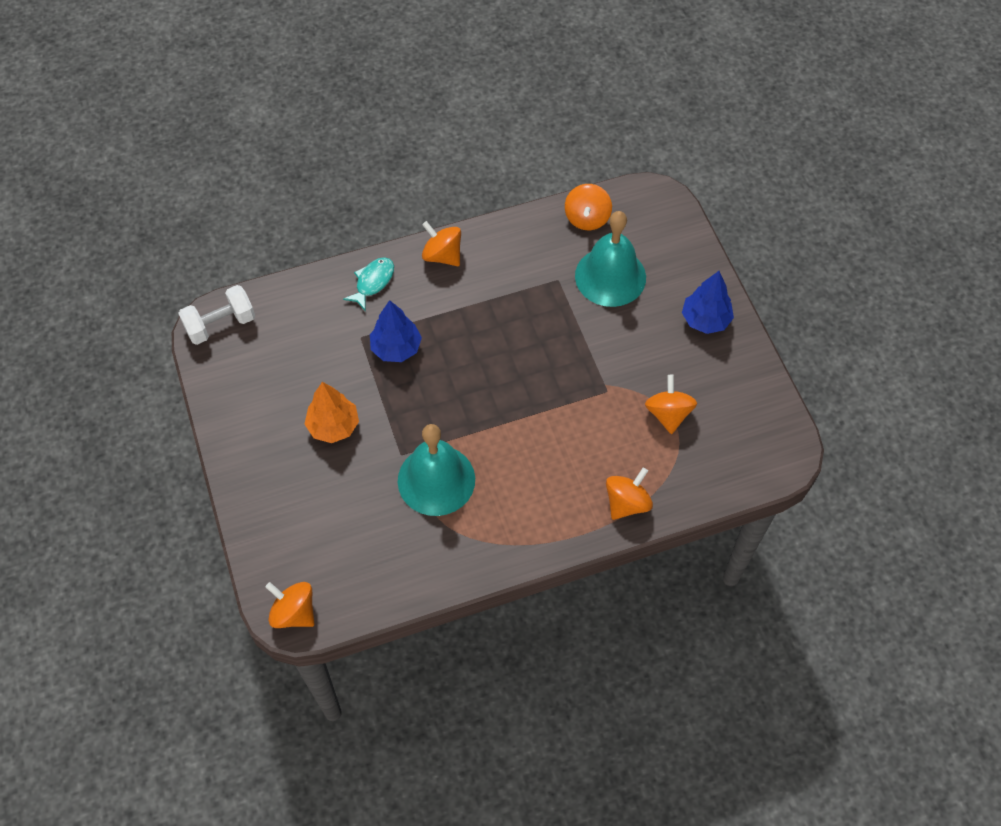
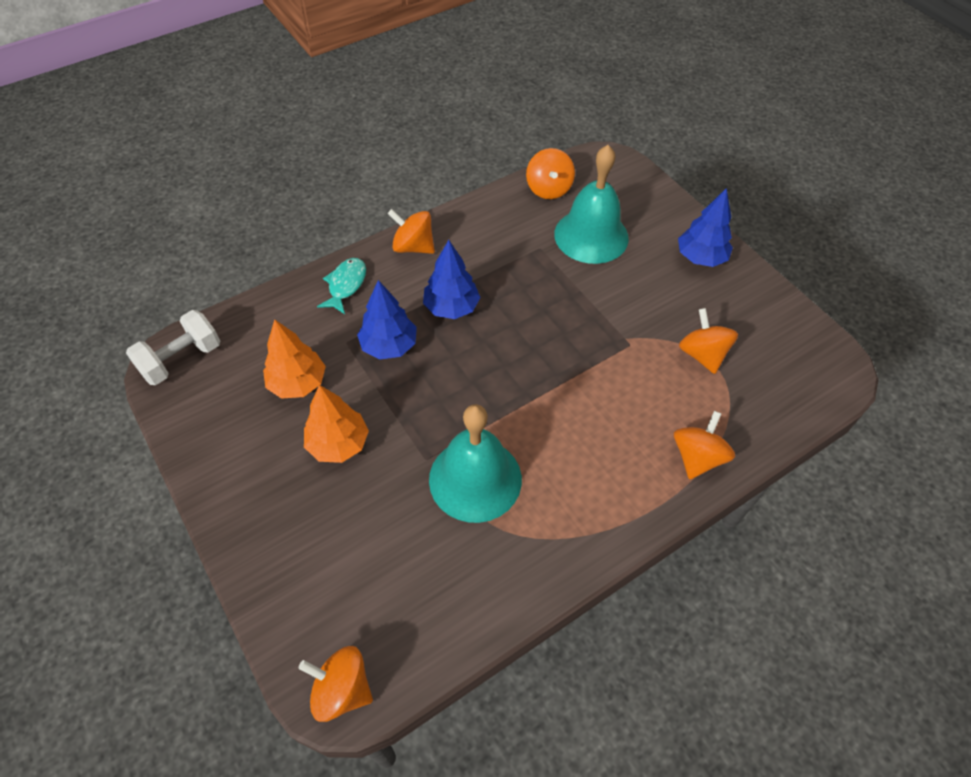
camera: 15 degrees left, 5 degrees down
none -> orange tree [263,319,326,399]
none -> blue tree [423,240,480,319]

